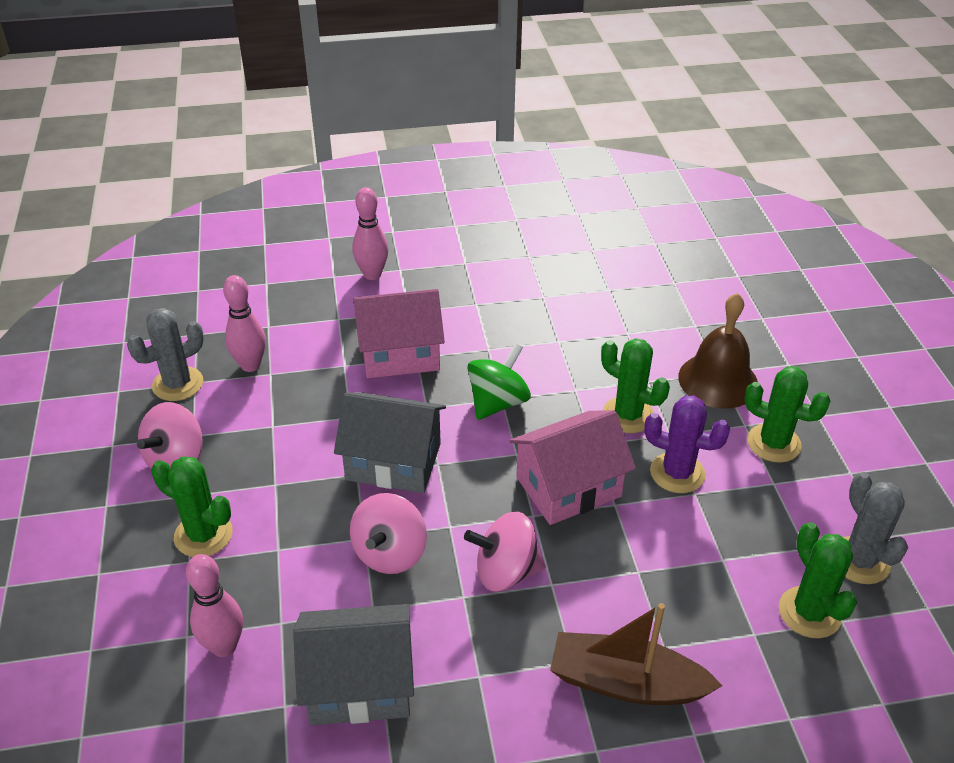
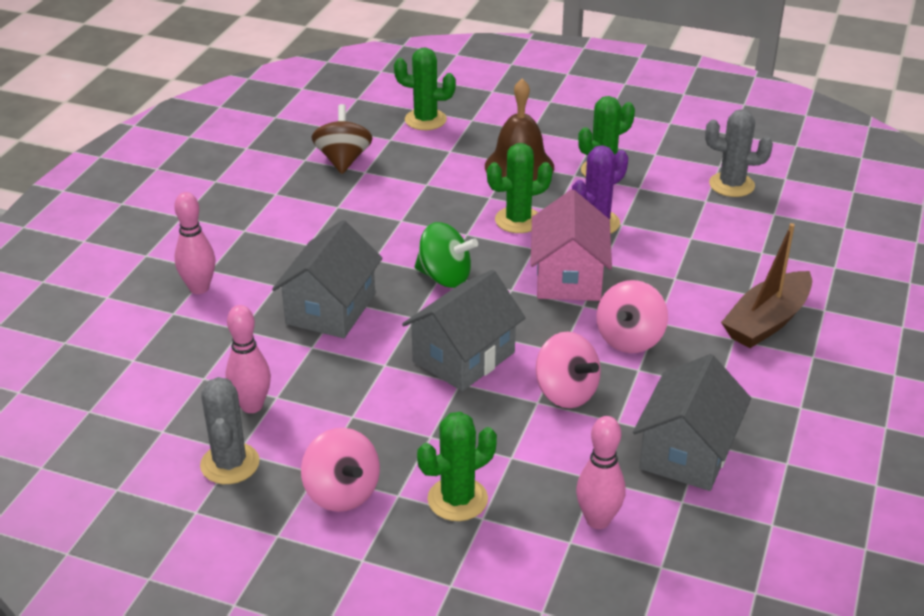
camera: 60 degrees left, 5 degrees down
pink house [353,289,445,378] -> grey house [272,220,383,338]
green spinning top [467,343,531,420] -> green spinning top turned 135 degrees clockwise [415,222,478,288]
green cactus [779,522,857,638] -> green cactus moved to [394,47,456,130]
none -> brown spinning top [312,104,373,174]

